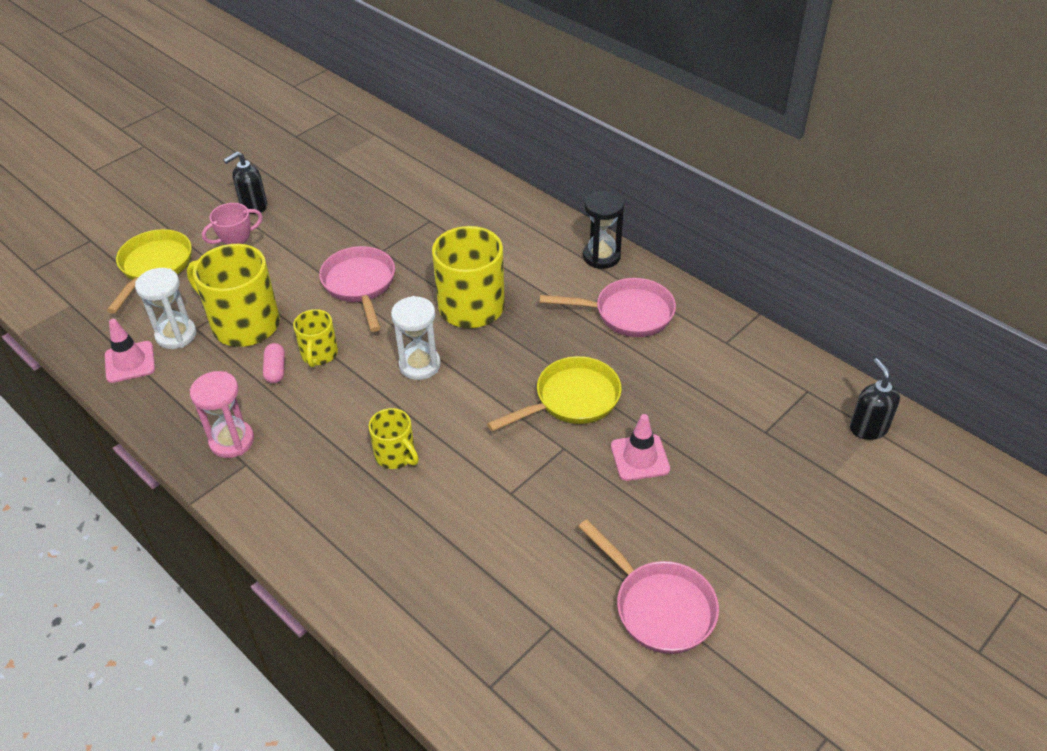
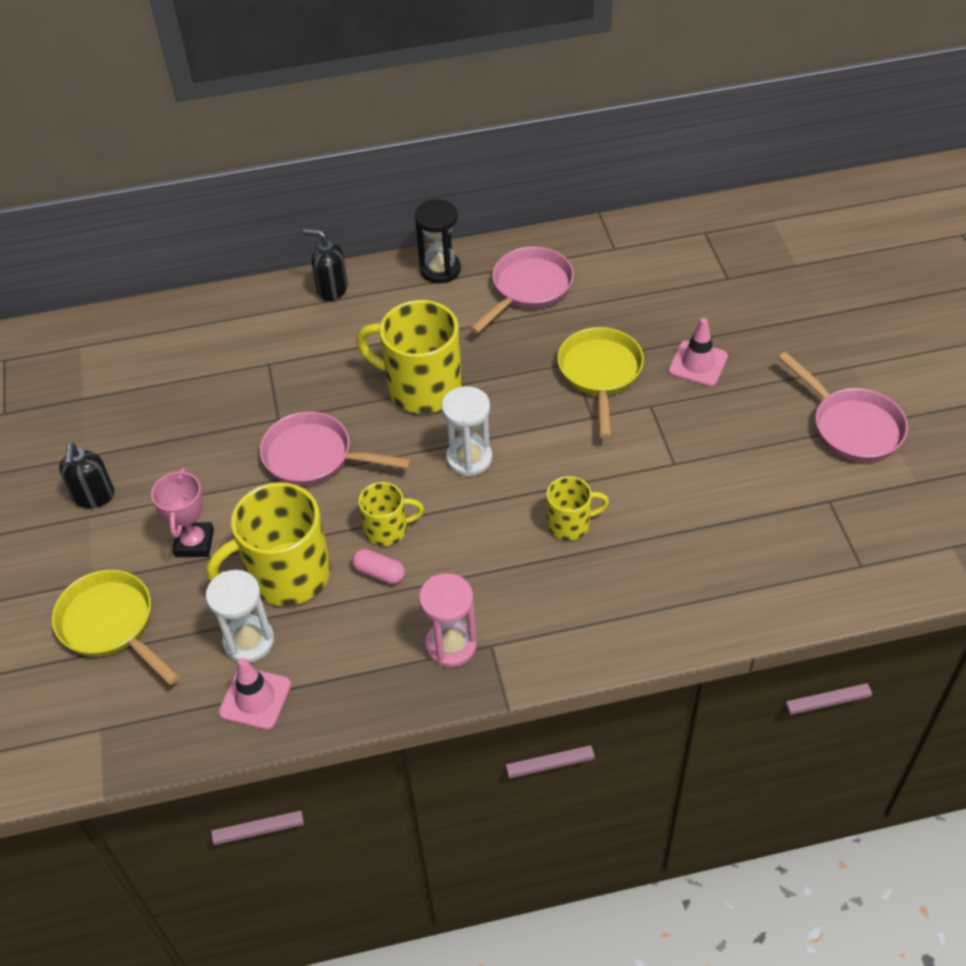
camera: 55 degrees left, 5 degrees up
yellow mug [293,309,338,367] -> yellow mug turned 45 degrees counterclockwise [358,482,424,546]
pink pan [578,519,719,654] -> pink pan turned 60 degrees clockwise [778,352,908,462]
black soap dispenser [850,358,900,440] -> black soap dispenser moved to [303,229,348,301]

